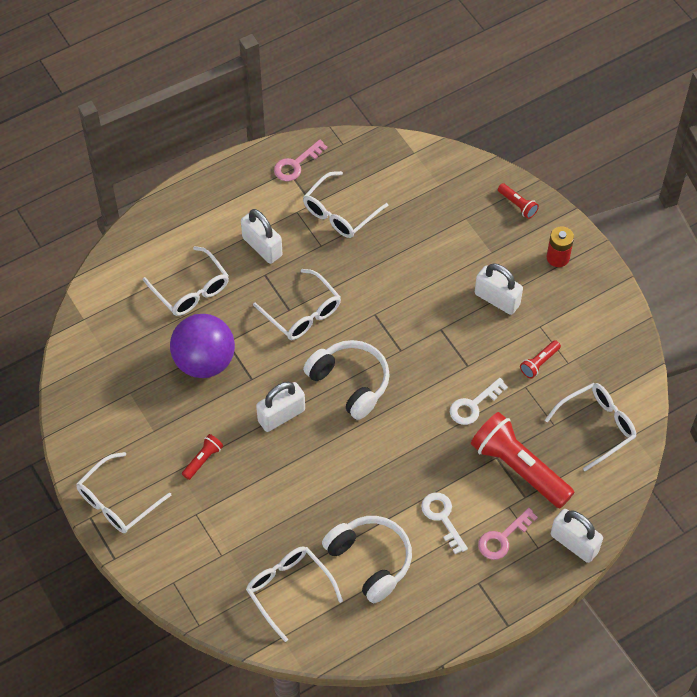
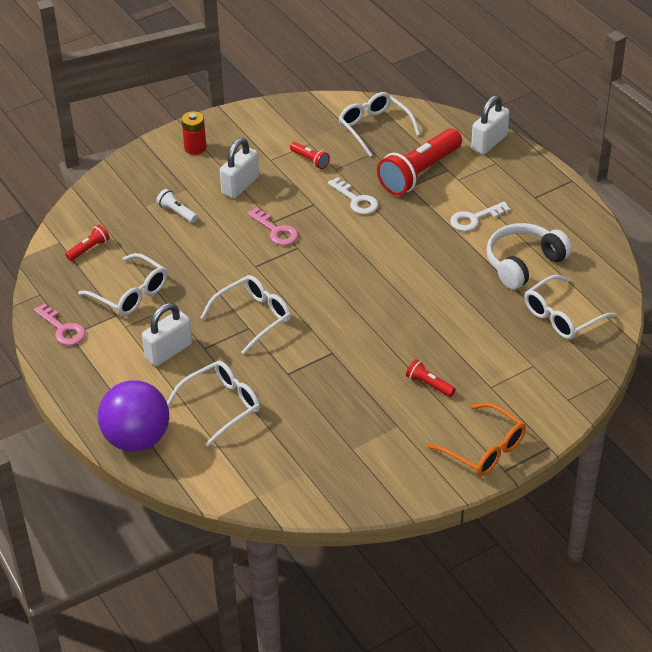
camera: 90 degrees left, 15 degrees down
white glasses [77,452,171,533] -> orange glasses [427,402,526,476]
purple ball [170,314,235,378] -> purple ball moved to [98,380,169,452]
white padlock [256,381,305,432] -> none
white headphones [303,340,390,420] -> none
pink key [478,508,538,560] -> pink key moved to [247,208,298,245]
red flashlight [498,183,539,219] -> red flashlight moved to [65,225,110,261]
none -> white flashlight [156,189,198,223]

